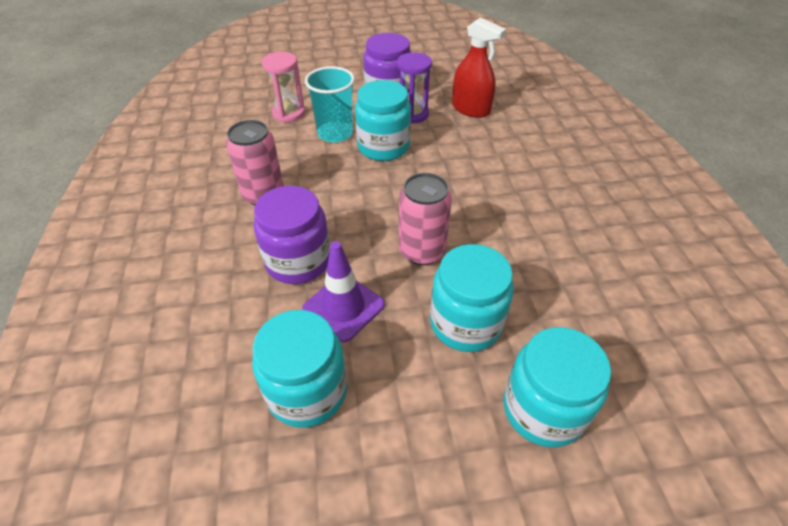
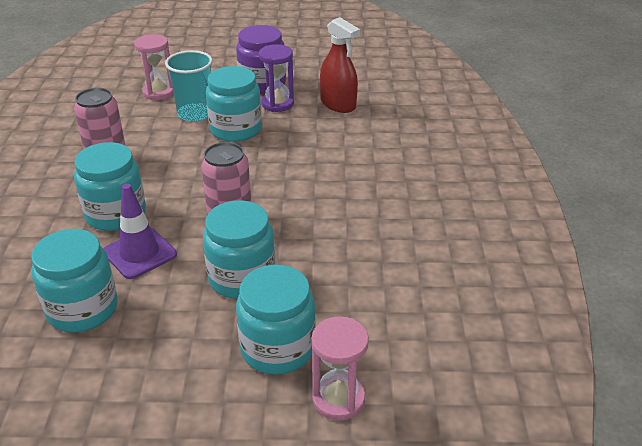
camera: 10 degrees right, 10 degrees down
purple jar [254,186,330,284] -> turquoise jar [74,142,146,231]
none -> pink hourglass [312,316,369,421]

